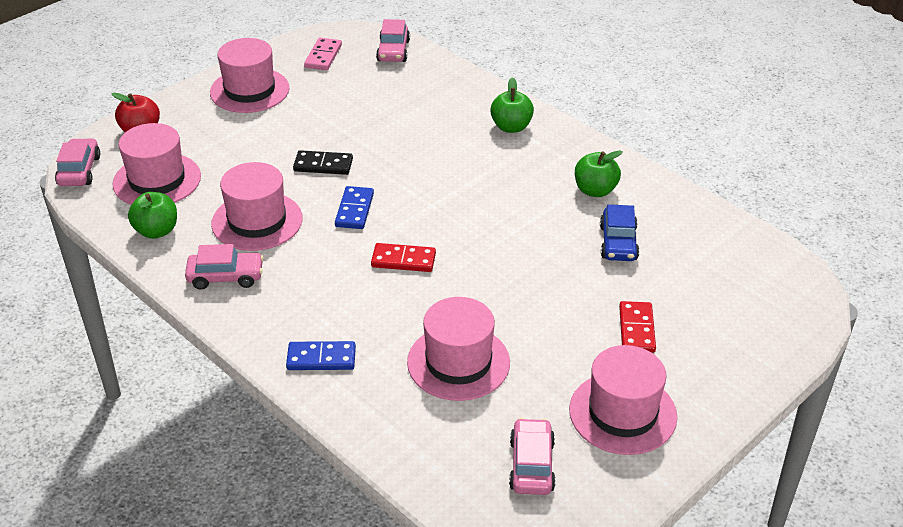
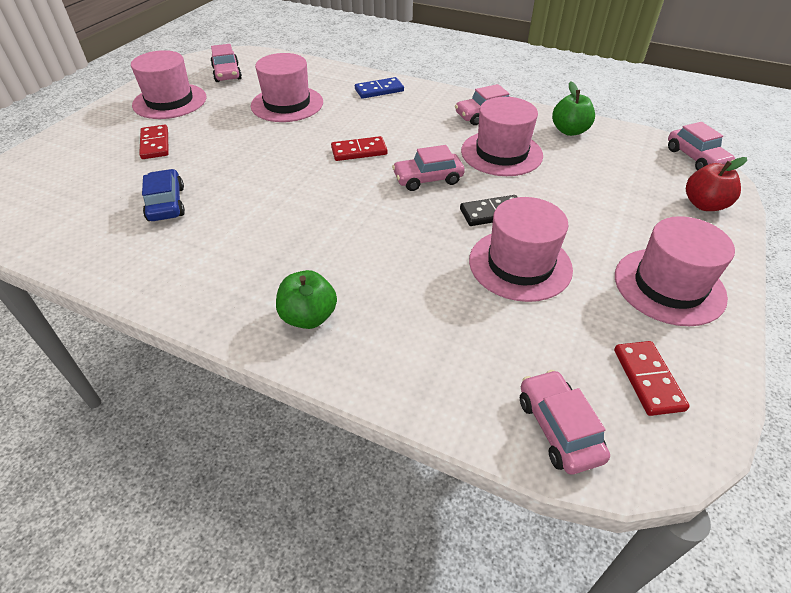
camera: 160 degrees right, 5 degrees up
pink hat [112,123,201,205] -> pink hat moved to [469,197,573,302]
pink domino [304,38,342,70] -> red domino [614,341,690,416]
blue domino [335,186,374,229] -> pink car [392,145,465,191]
green apple [575,150,623,197] -> none

